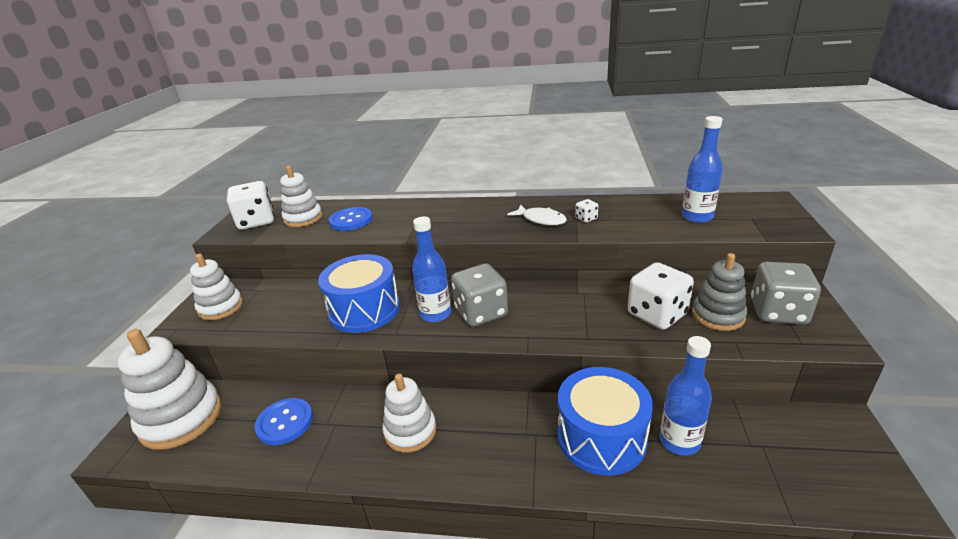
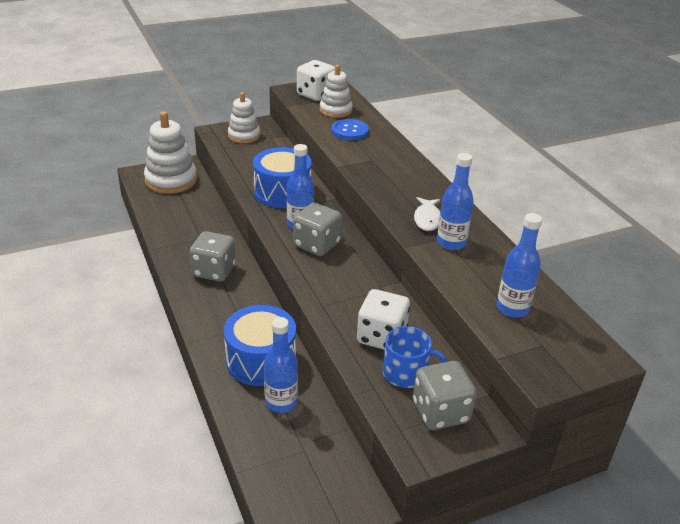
camera: 55 degrees right, 5 degrees up
blue button [255,398,313,445] -> none
white stacking toy [382,374,436,453] -> grey dice [189,231,236,282]
white dice [575,199,598,223] -> blue bottle [437,153,474,250]
grey stacking toy [692,253,747,331] -> blue mug [383,326,447,388]

